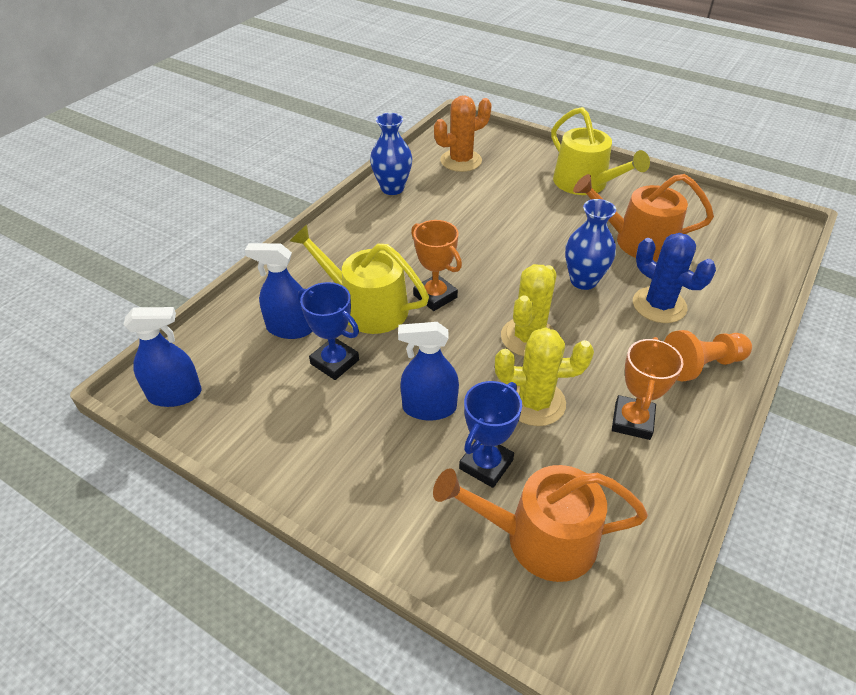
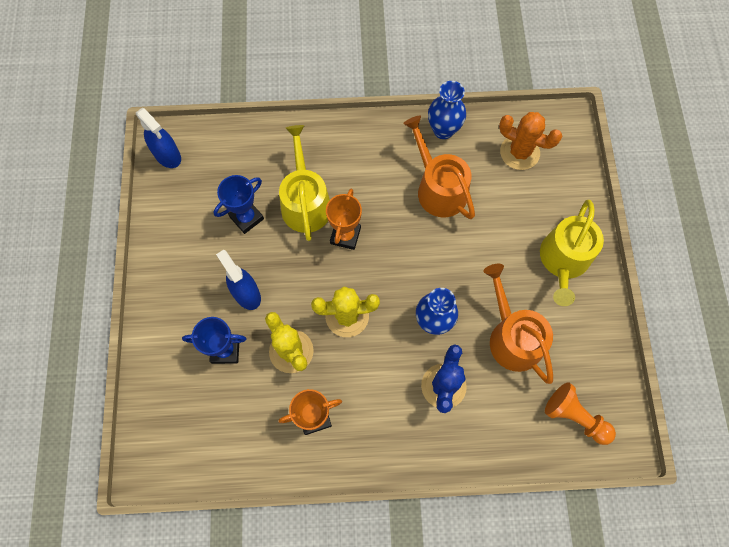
camera: 55 degrees right, 25 degrees up
blue spray bottle [245,243,312,339] -> none
blue trophy [298,282,359,380] -> blue trophy turned 45 degrees clockwise [213,175,264,234]
orange watering can [433,465,648,582] -> orange watering can moved to [403,116,475,219]
orange pawn [664,330,752,382] -> orange pawn moved to [545,382,616,445]

